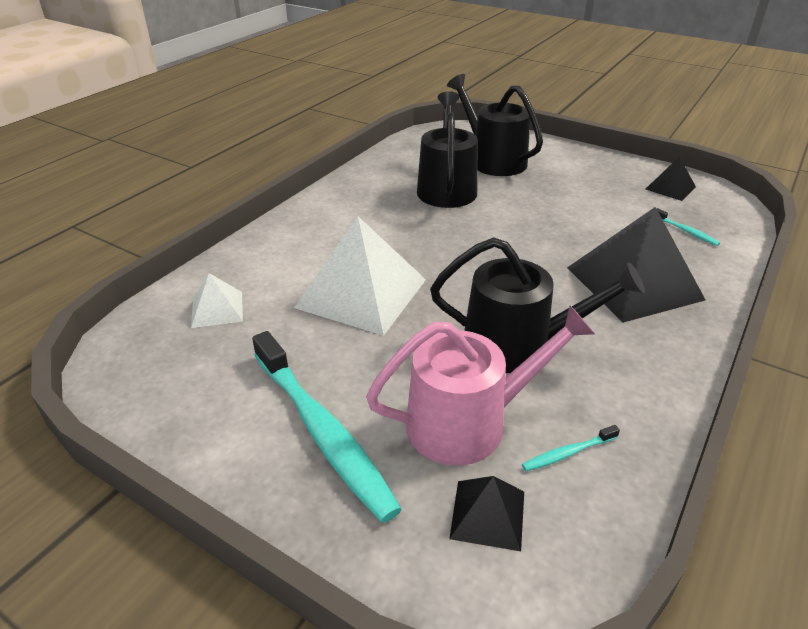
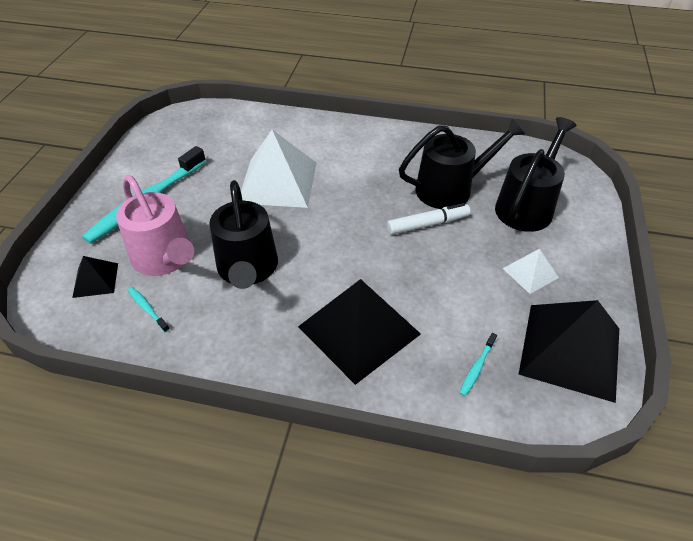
camera: 70 degrees right, 10 degrees up
white pyramid [191,273,243,328] -> white pyramid moved to [502,249,559,294]
black pyramid [646,157,696,201] -> black pyramid [518,300,619,403], size x2.05
none -> white marker [387,203,471,235]

